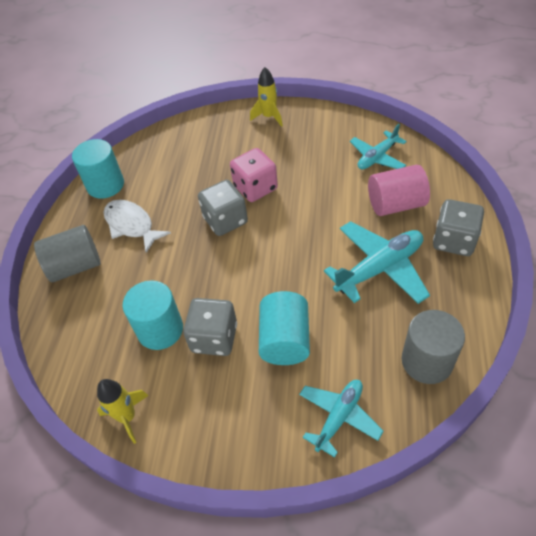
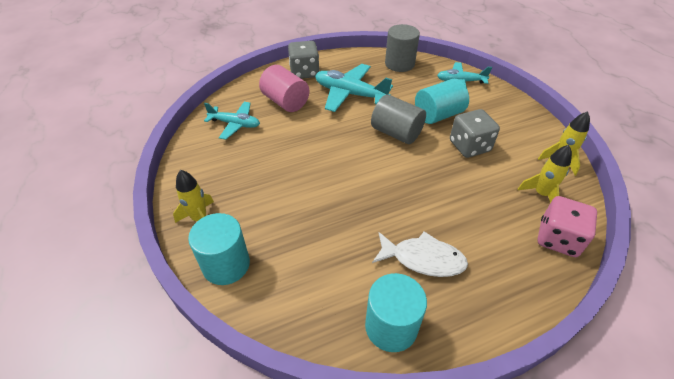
camera: 125 degrees left, 5 degrees down
grey cylinder [34,225,101,282] -> grey cylinder moved to [371,94,426,144]
white fish [104,200,171,253] -> white fish turned 90 degrees counterclockwise [372,231,468,277]
turquoise cylinder [122,280,183,350] -> turquoise cylinder moved to [188,213,250,285]
grey dice [198,180,248,236] -> none
pink dice [230,148,278,202] -> pink dice moved to [538,196,597,257]
none -> yellow rocket [518,145,572,203]

